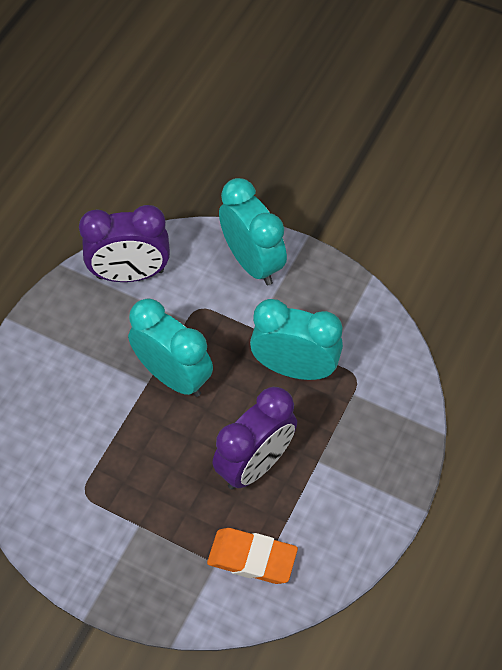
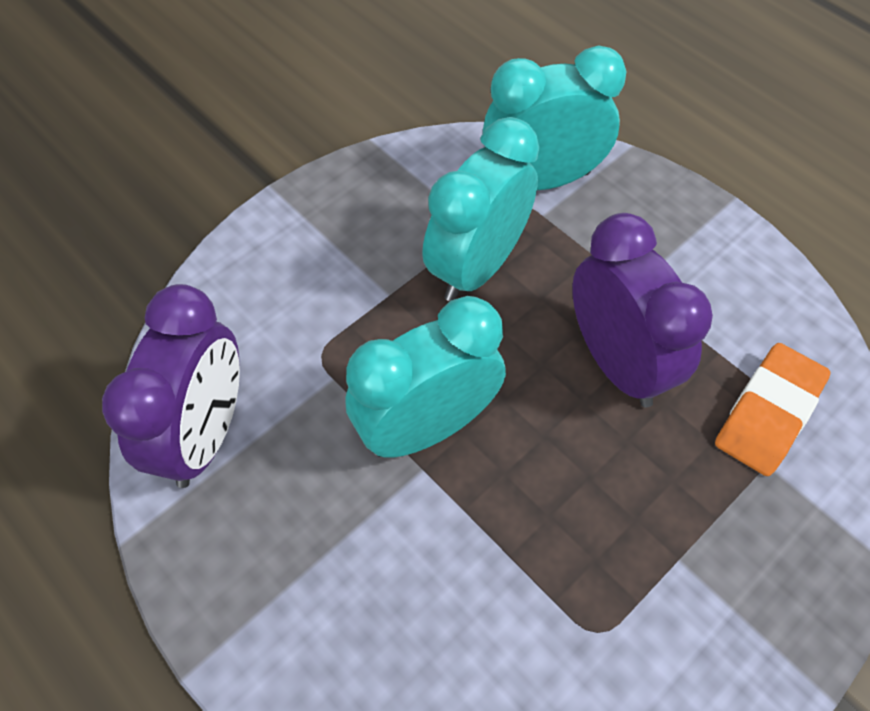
camera: 70 degrees left, 0 degrees up
turquoise clock [219,178,287,285] -> turquoise clock moved to [483,46,627,190]

